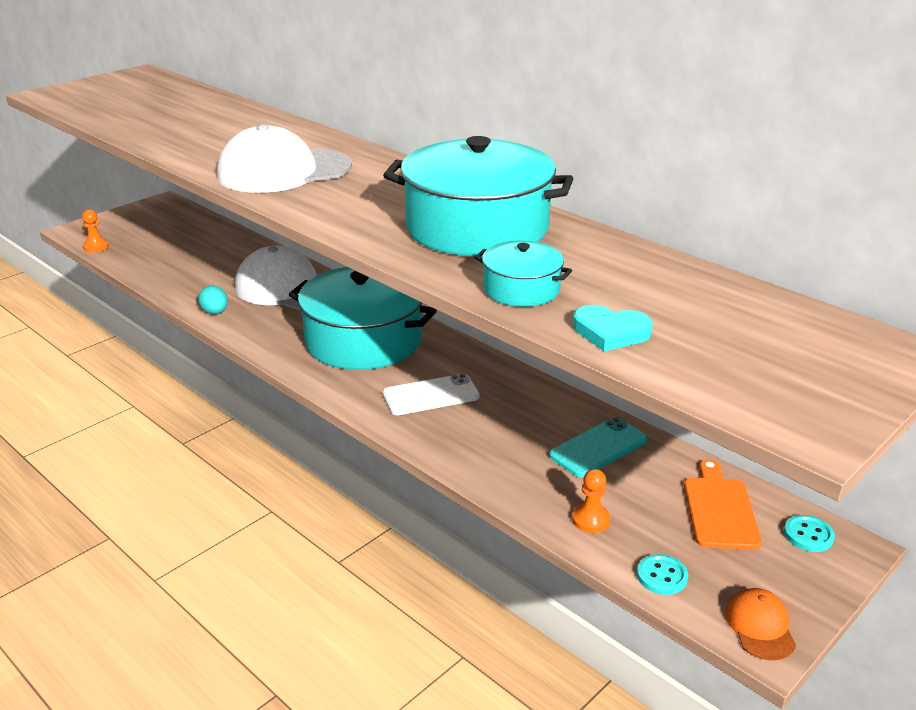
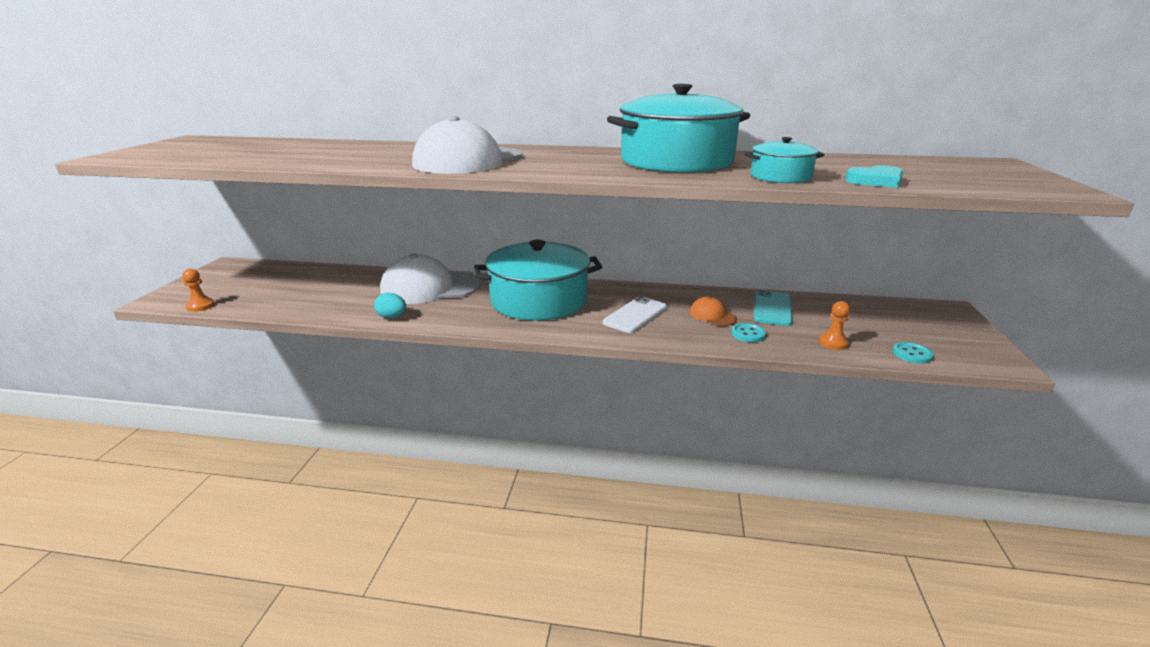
camera: 35 degrees left, 5 degrees down
orange cutting board [684,459,762,550] -> none
orange cap [725,588,796,661] -> orange cap moved to [689,296,737,326]
turquoise button [784,515,835,552] -> turquoise button moved to [731,323,766,342]

